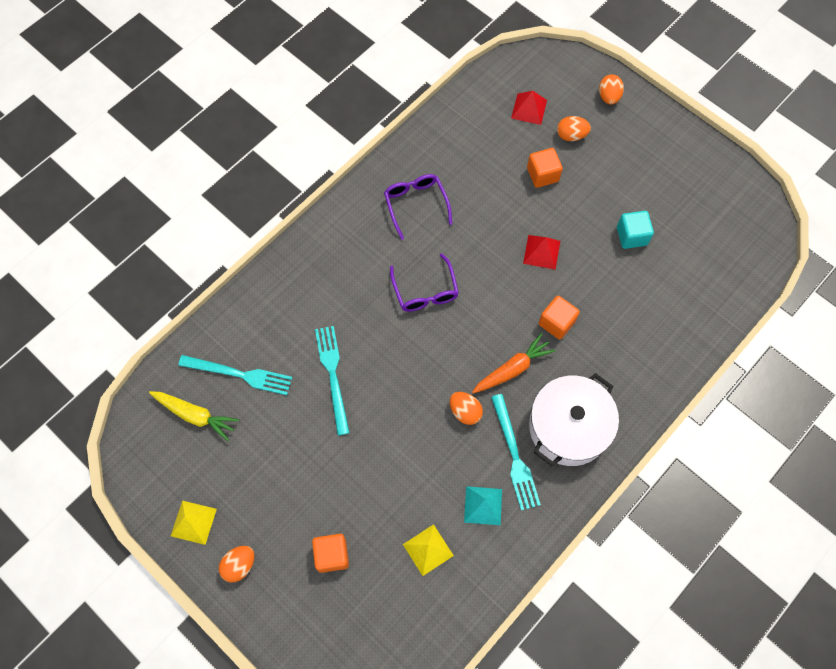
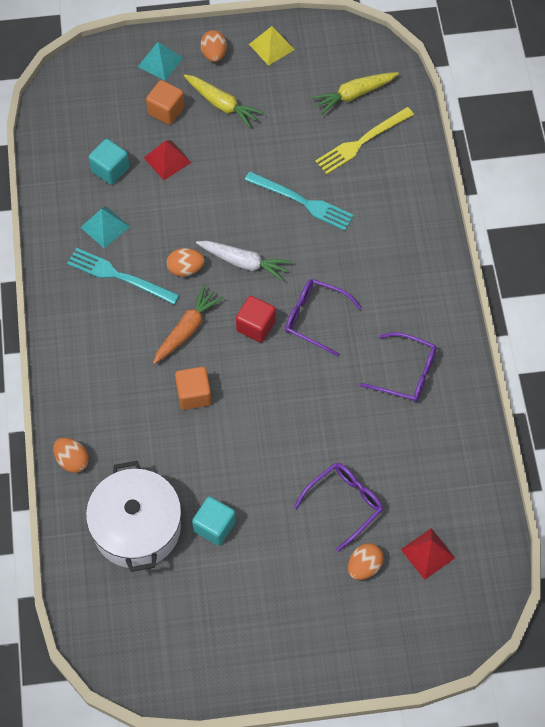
camera: 130 degrees right, 5 degrees down
turquoise fork [178,355,293,395] -> yellow fork [315,107,414,174]
yellow pyramid [403,524,454,576] -> turquoise cube [88,139,129,185]
orange carrot [472,333,556,393] -> orange carrot turned 150 degrees counterclockwise [153,285,224,364]
red pyramid [523,235,560,270] -> red pyramid moved to [144,140,191,180]
orange cube [527,148,563,188] -> purple glasses [294,463,383,552]
white pot [529,373,619,466] -> white pot moved to [86,461,181,572]
orange egg [599,74,624,105] -> orange egg moved to [53,438,89,473]
none -> turquoise pyramid [138,42,183,81]
none -> yellow carrot [184,74,264,128]
none -> white carrot [196,241,291,281]
none -> red cube [236,296,276,342]

